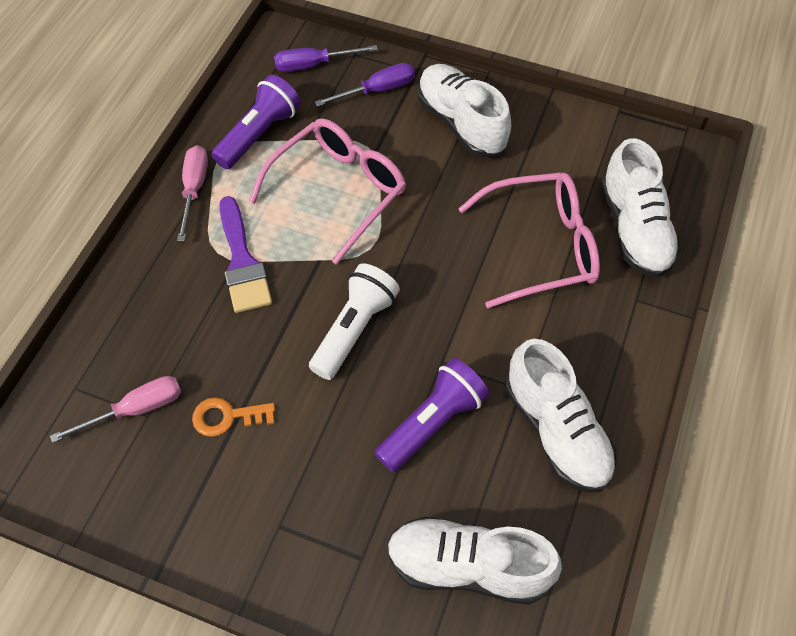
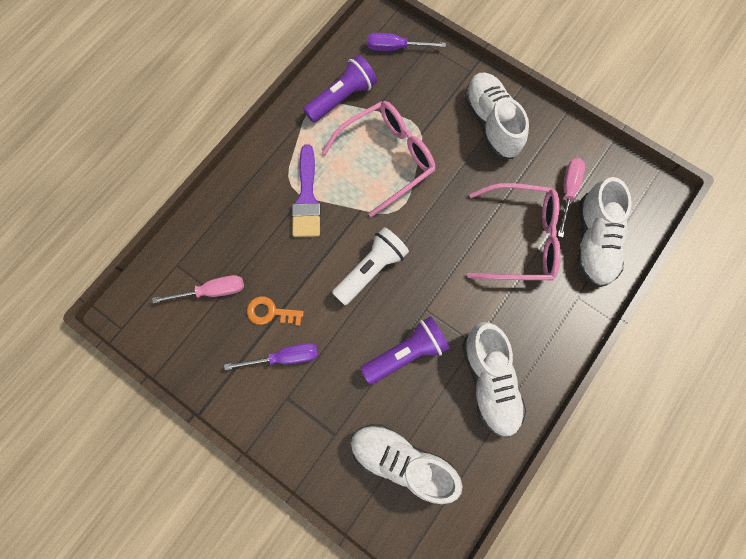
camera: 15 degrees right, 15 degrees up
pink screwdriver [177,145,208,242] -> pink screwdriver moved to [558,158,585,238]
purple screwdriver [315,63,415,107] -> purple screwdriver moved to [224,343,318,370]

